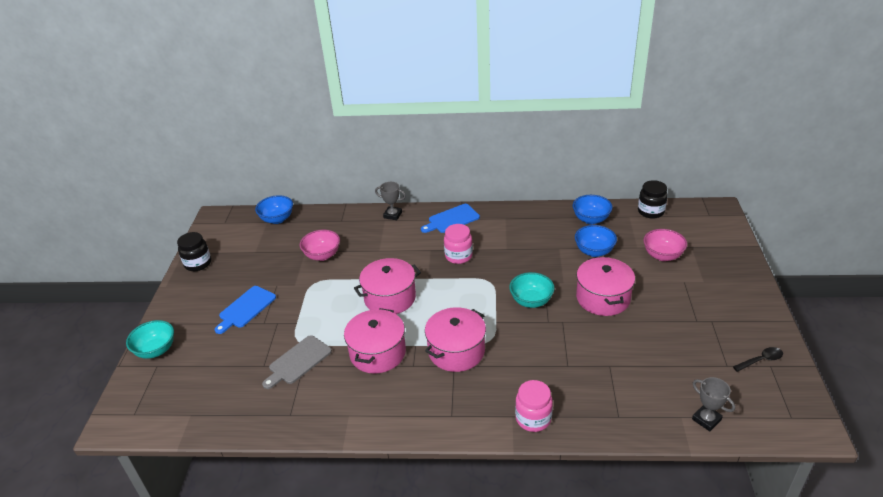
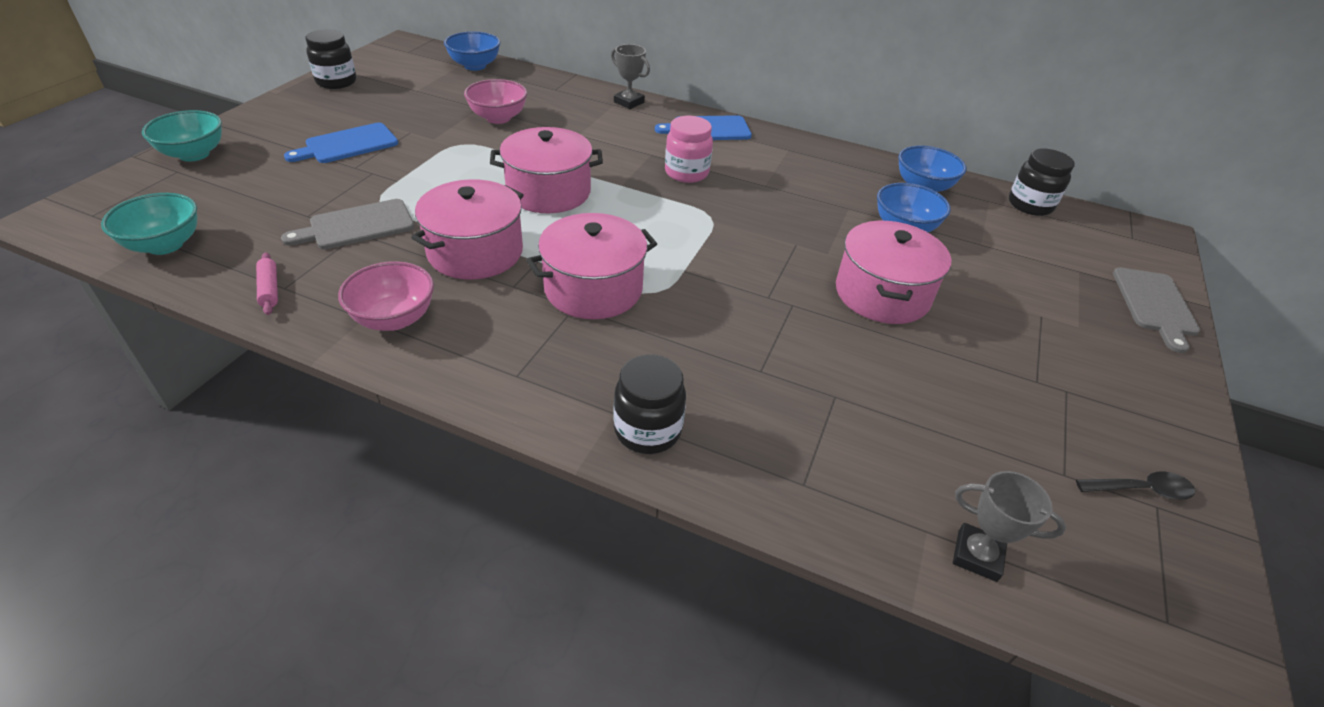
camera: 15 degrees right, 5 degrees up
turquoise bowl [509,272,555,308] -> turquoise bowl moved to [101,193,197,255]
pink jar [515,380,553,432] -> black jar [613,354,686,454]
pink bowl [643,229,687,261] -> pink bowl moved to [338,261,434,331]
grey trophy [692,377,735,431] -> grey trophy turned 45 degrees counterclockwise [953,471,1066,582]
none -> pink rolling pin [256,253,278,315]
none -> grey cutting board [1113,267,1200,353]

